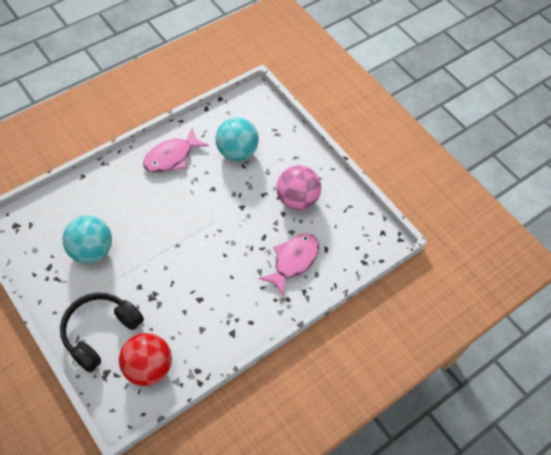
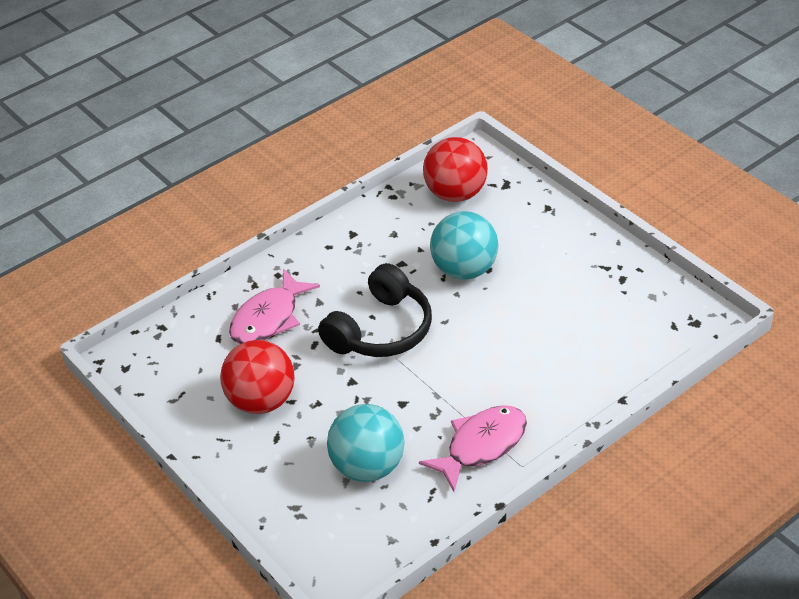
camera: 175 degrees left, 15 degrees down
black headphones [60,292,144,372] -> black headphones moved to [318,263,432,357]
turquoise ball [62,216,112,264] -> turquoise ball moved to [430,211,498,280]
pink ball [276,165,321,210] -> red ball [220,340,295,414]

